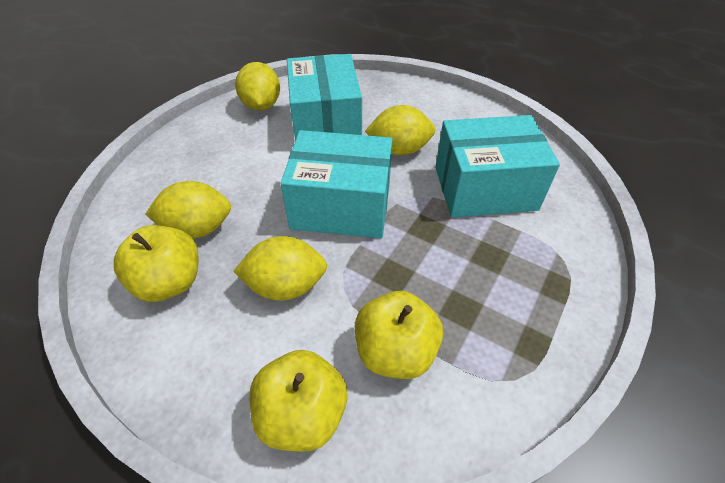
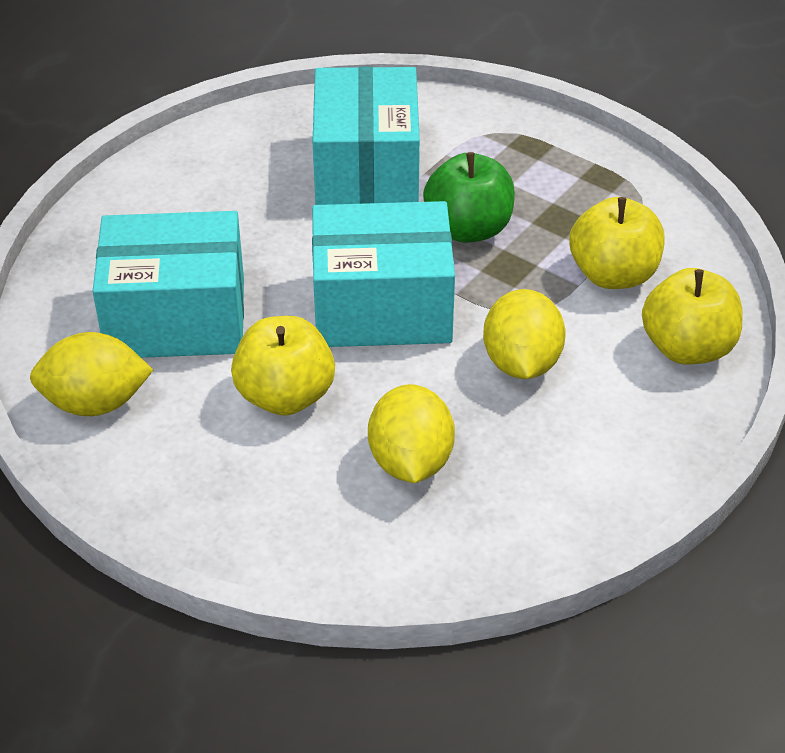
camera: 85 degrees left, 5 degrees down
yellow apple [114,225,199,302] -> yellow apple moved to [231,316,335,416]
turquoise box [280,130,393,238] -> turquoise box turned 75 degrees clockwise [312,201,455,347]
yellow lemon [365,105,436,155] -> none
none -> green apple [423,152,515,243]

